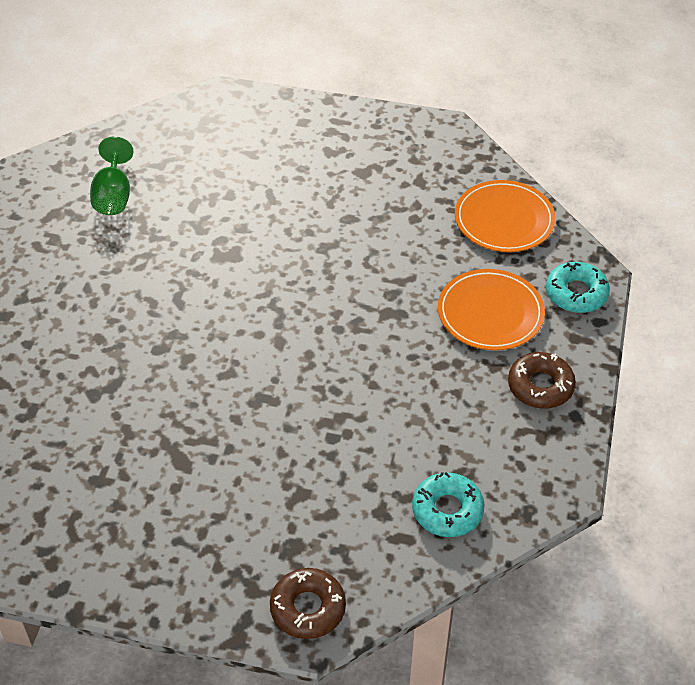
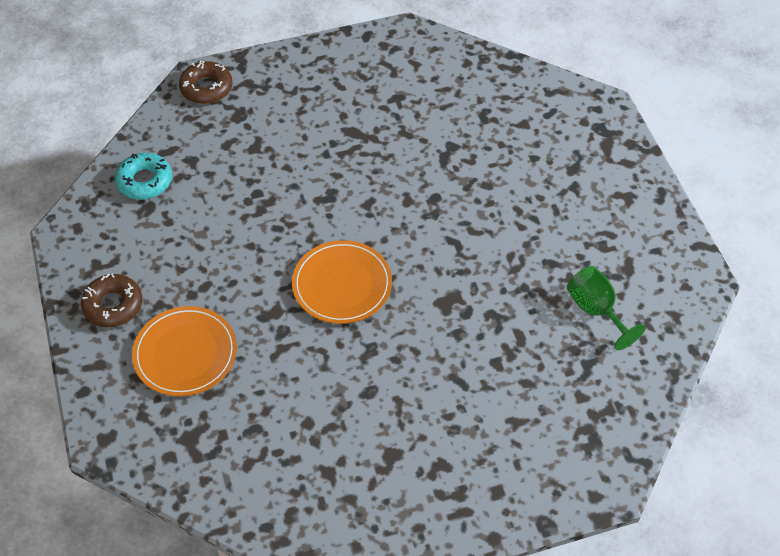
camera: 150 degrees right, 5 degrees up
orange plate [455,180,556,252] -> orange plate moved to [292,240,392,324]
turquoise donut [546,262,610,313] -> none

